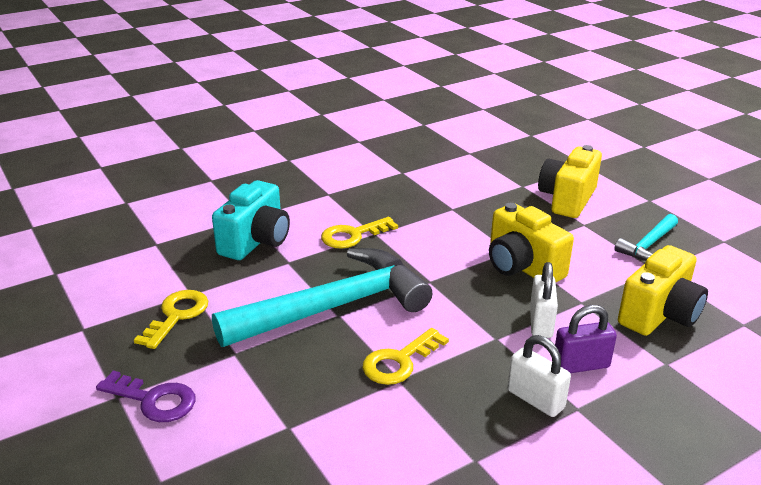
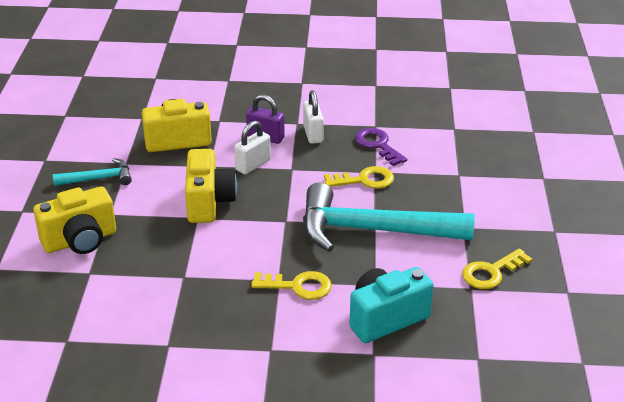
camera: 145 degrees left, 5 degrees up
purple key [96,371,196,422] -> purple key moved to [355,128,407,166]

